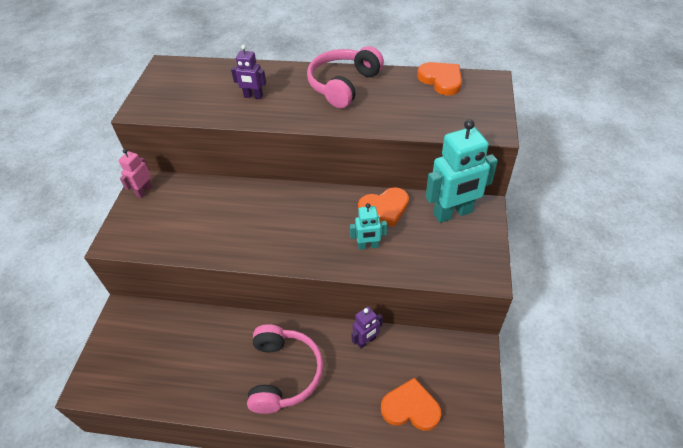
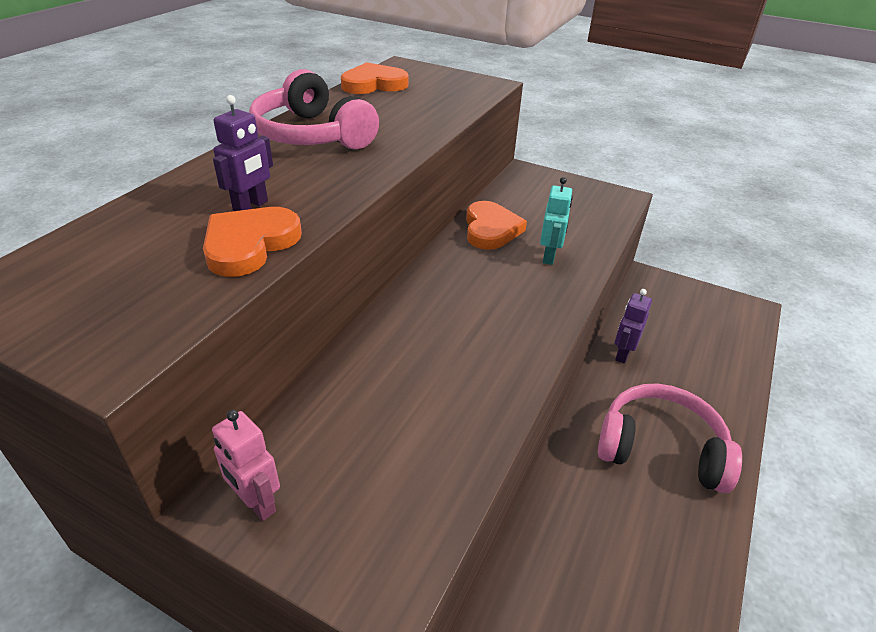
camera: 75 degrees left, 10 degrees down
purple robot [351,306,383,349] -> purple robot turned 135 degrees counterclockwise [615,289,652,364]
orange heart [381,378,441,431] -> orange heart moved to [203,207,302,277]
turquoise robot [426,119,498,223] -> none

